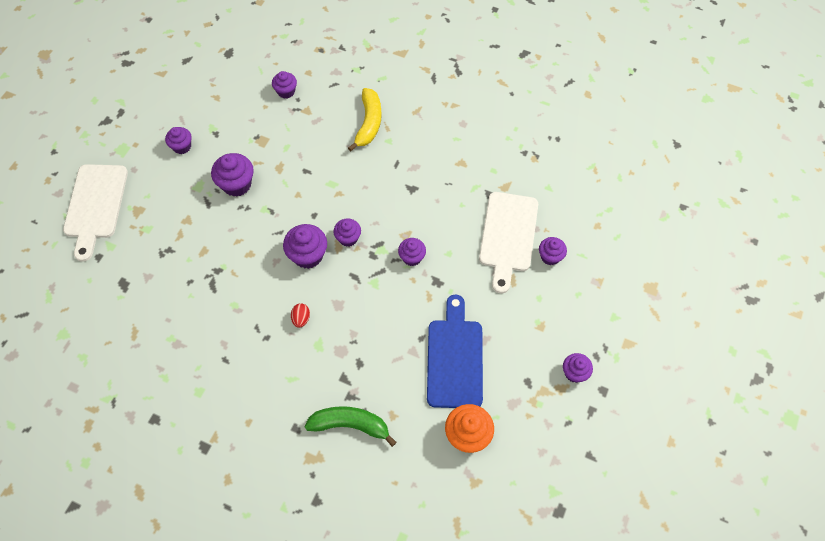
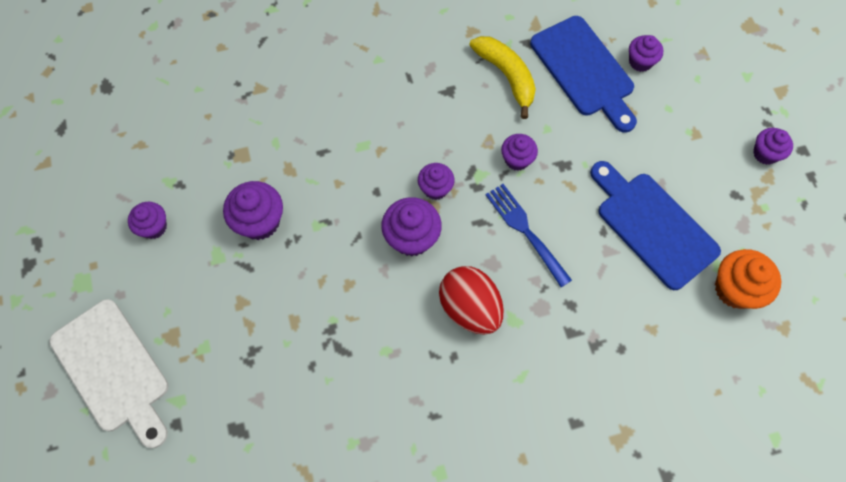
camera: 40 degrees left, 5 degrees up
purple cupcake [272,71,297,99] -> none
red egg [291,303,310,328] -> red egg [439,266,504,335], size x2.17
green banana [304,406,396,447] -> none
yellow banana [348,88,382,151] -> yellow banana moved to [469,36,536,119]
white cutting board [479,192,538,293] -> blue cutting board [530,16,637,133]
none -> blue fork [485,184,572,287]

